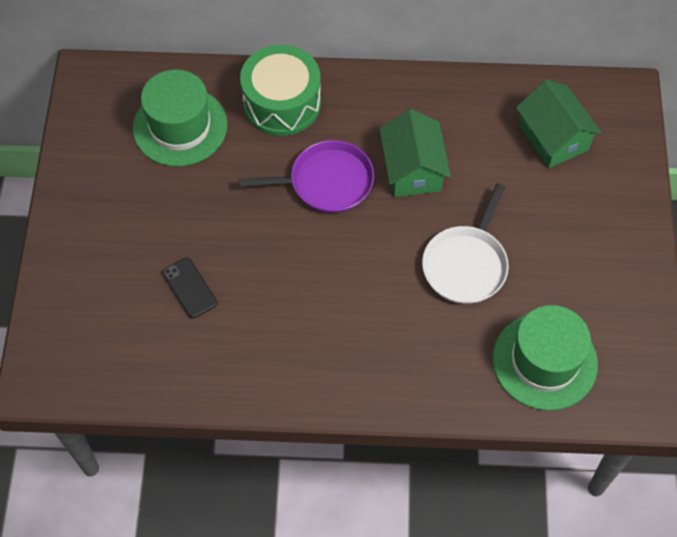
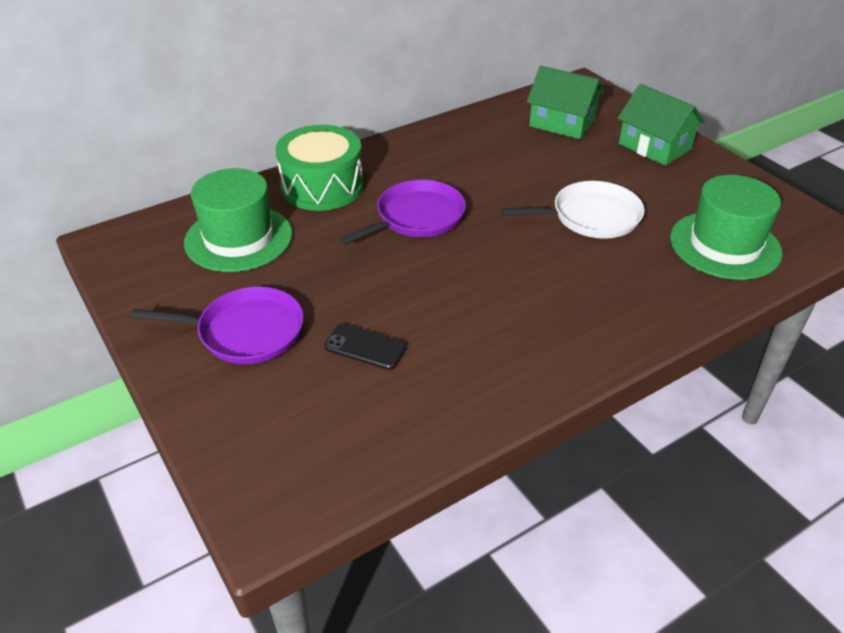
camera: 35 degrees left, 20 degrees down
green house [379,109,451,197] -> green house moved to [617,84,705,166]
white pan [422,183,509,304] -> white pan turned 90 degrees counterclockwise [501,181,645,239]
none -> purple pan [131,287,304,364]

